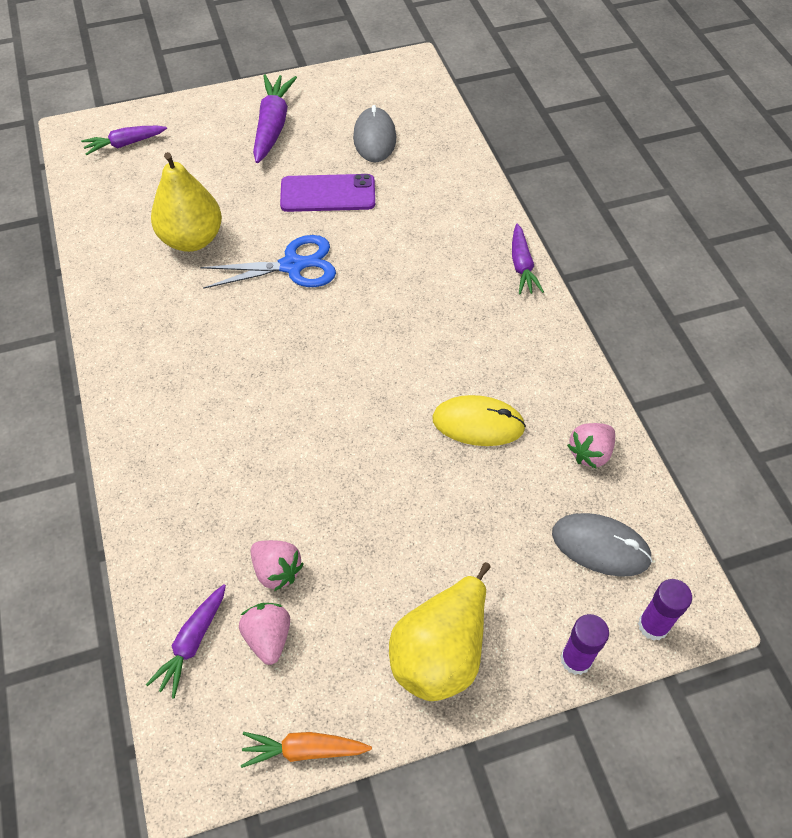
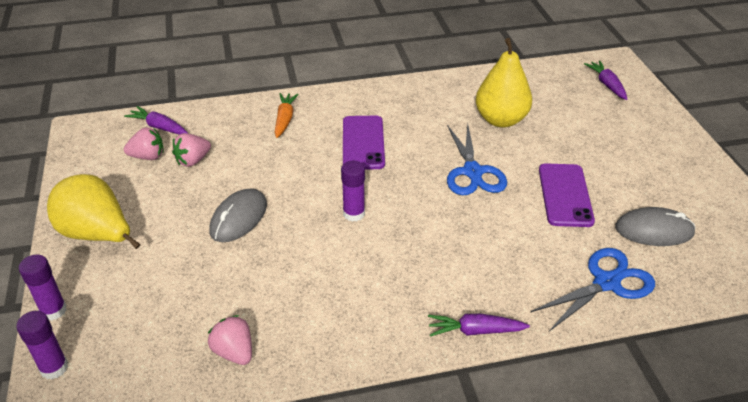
camera: 95 degrees right, 15 degrees down
orange carrot [241,732,372,768] -> orange carrot moved to [275,93,299,138]
purple carrot [253,75,297,163] -> none
yellow mouse [432,395,526,446] -> none
grey mouse [552,513,653,577] -> grey mouse moved to [209,188,267,242]
none -> purple glue stick [341,161,365,222]
none -> purple phone [343,116,385,170]
none -> blue scissors [531,248,655,331]

